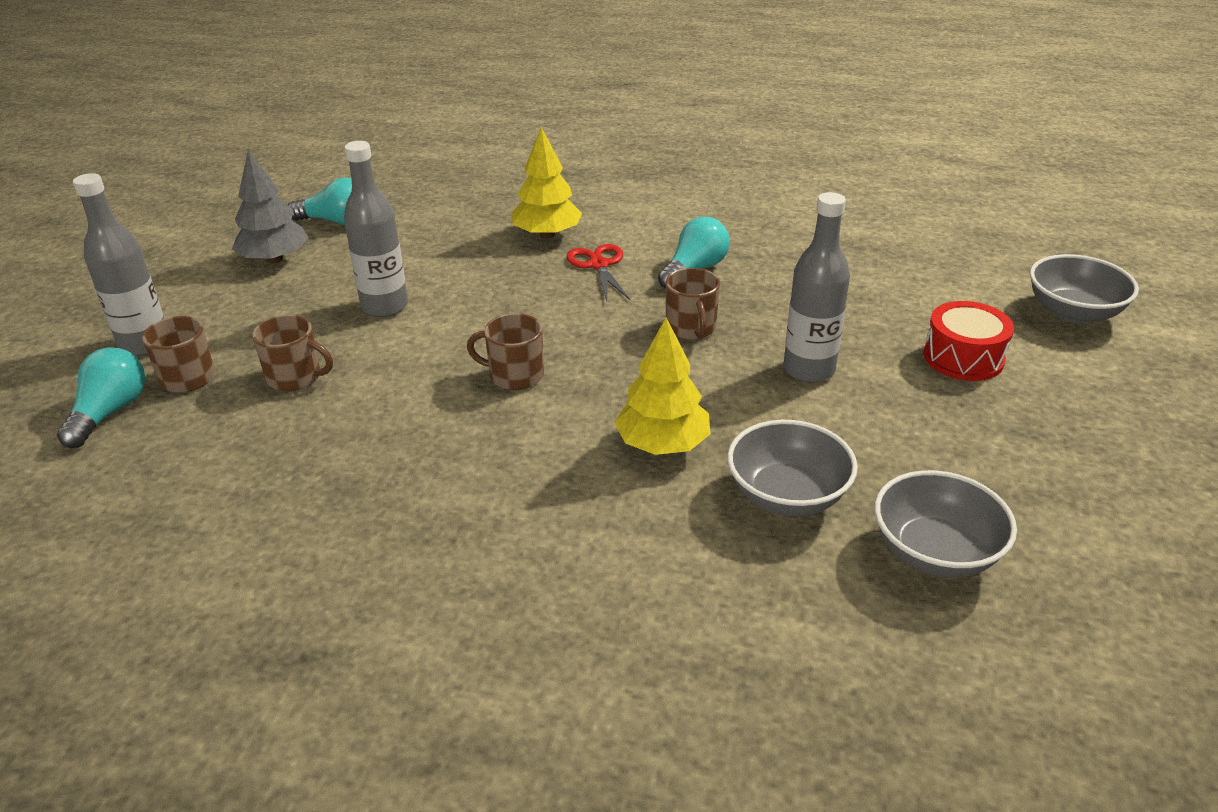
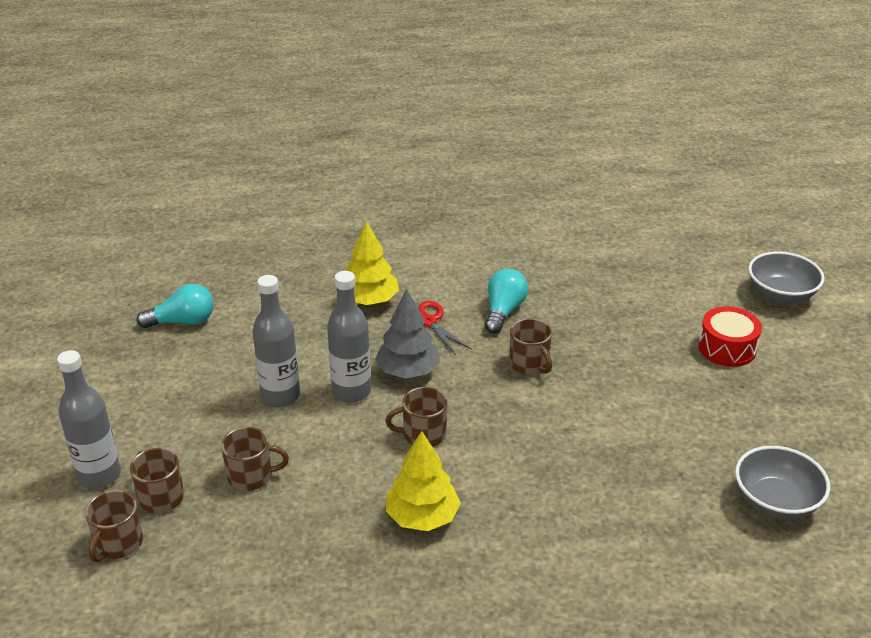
camera: 20 degrees left, 0 degrees up
turquoise light bulb [57,347,146,448] -> brown mug [85,490,143,562]
grey tree [232,150,308,264] -> grey tree moved to [375,289,440,379]
yellow tree [614,318,711,455] -> yellow tree moved to [386,431,461,531]
grey bowl [727,420,858,516] -> none
grey bottle [783,192,850,383] -> grey bottle moved to [327,271,371,403]

